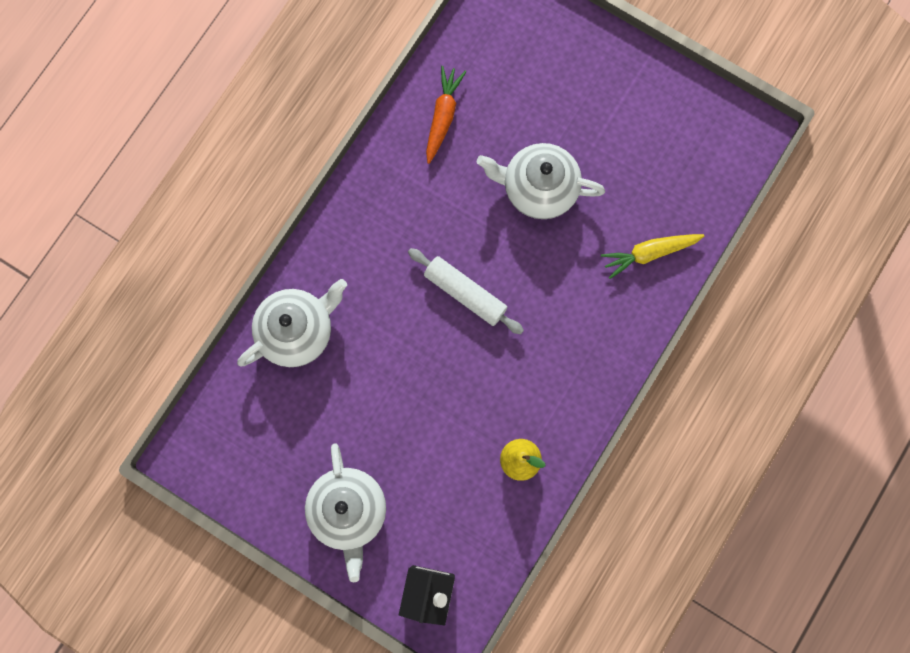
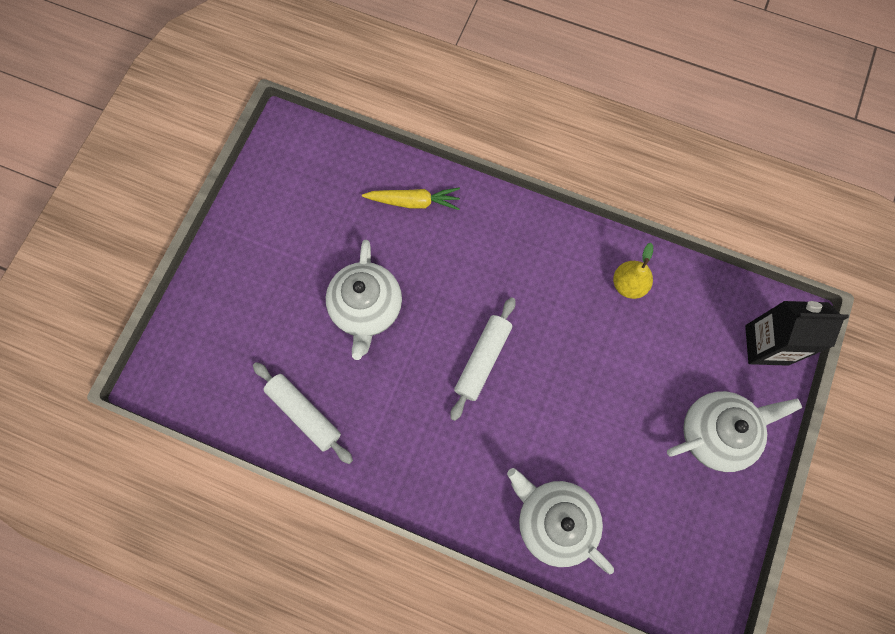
camera: 100 degrees left, 5 degrees down
orange carrot [426,66,466,164] -> white rolling pin [253,362,353,464]
yellow carrot [601,234,704,279] -> yellow carrot turned 60 degrees counterclockwise [362,187,460,210]

